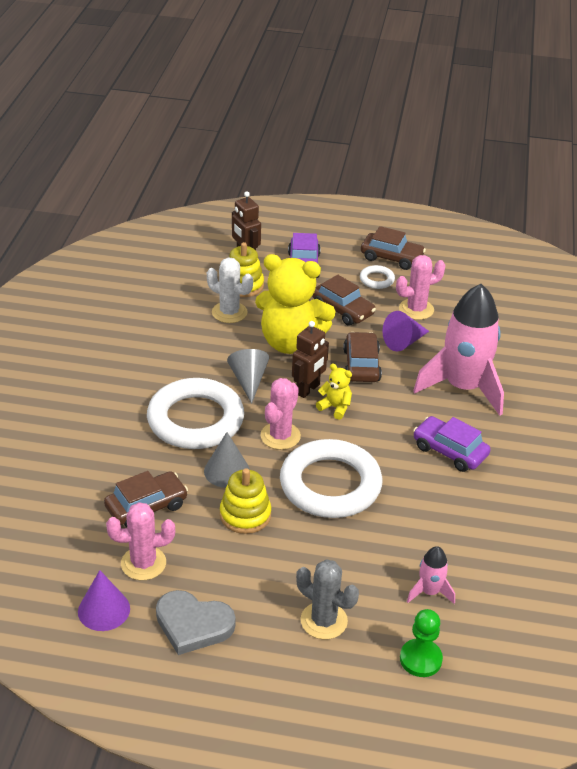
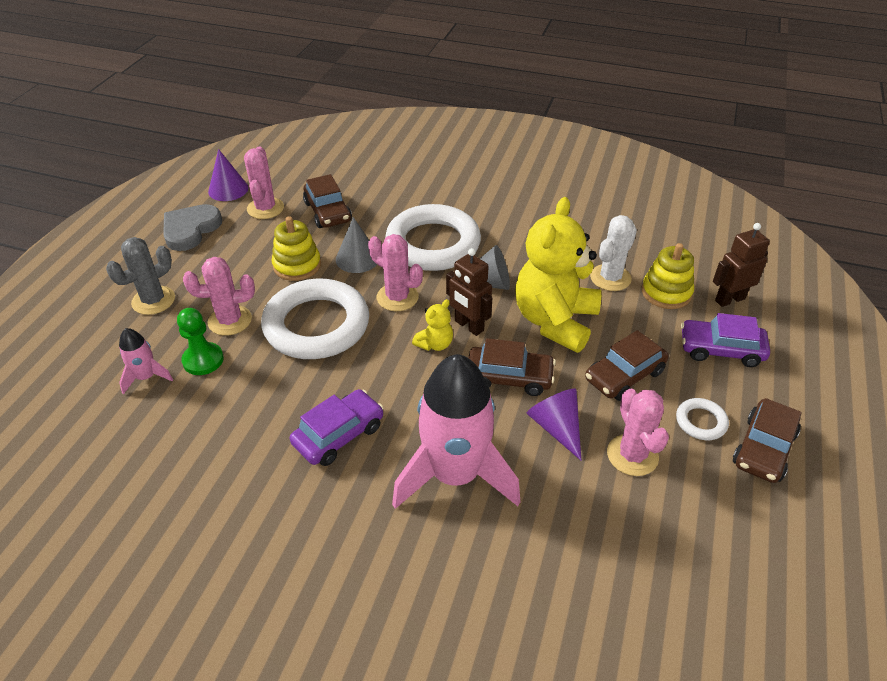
camera: 100 degrees right, 5 degrees up
green pawn [400,609,443,677] -> green pawn moved to [177,308,224,375]
none -> pink cactus [183,257,255,336]

